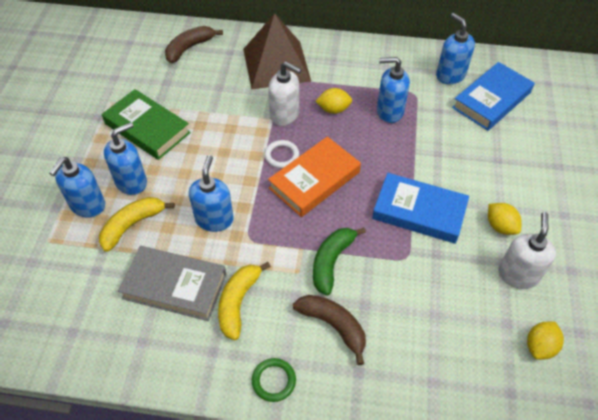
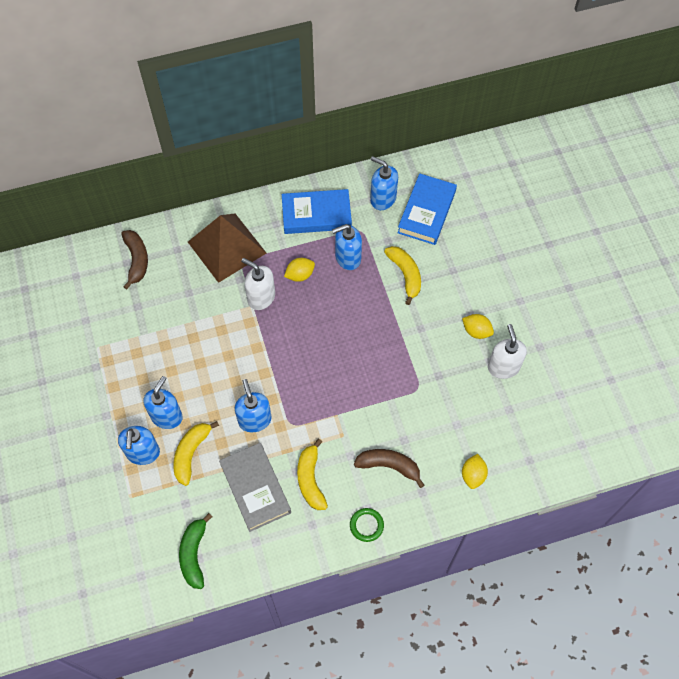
camera: 25 degrees left, 10 degrees up
green book [102,89,191,160] -> none
grey book [118,246,227,321] -> grey book turned 75 degrees clockwise [219,443,291,532]
brown banana [165,26,223,63] -> brown banana turned 150 degrees clockwise [121,230,148,289]
white ring [264,140,299,168] -> none
white soap dispenser [268,61,302,126] -> white soap dispenser turned 150 degrees counterclockwise [241,258,275,310]
orange book [268,137,361,217] -> none
green banana [313,227,366,295] -> green banana moved to [179,513,212,589]
blue book [372,173,469,244] -> blue book moved to [282,189,352,234]
yellow lemon [527,322,564,360] -> yellow lemon moved to [462,454,488,489]
none -> yellow banana [384,246,421,305]

